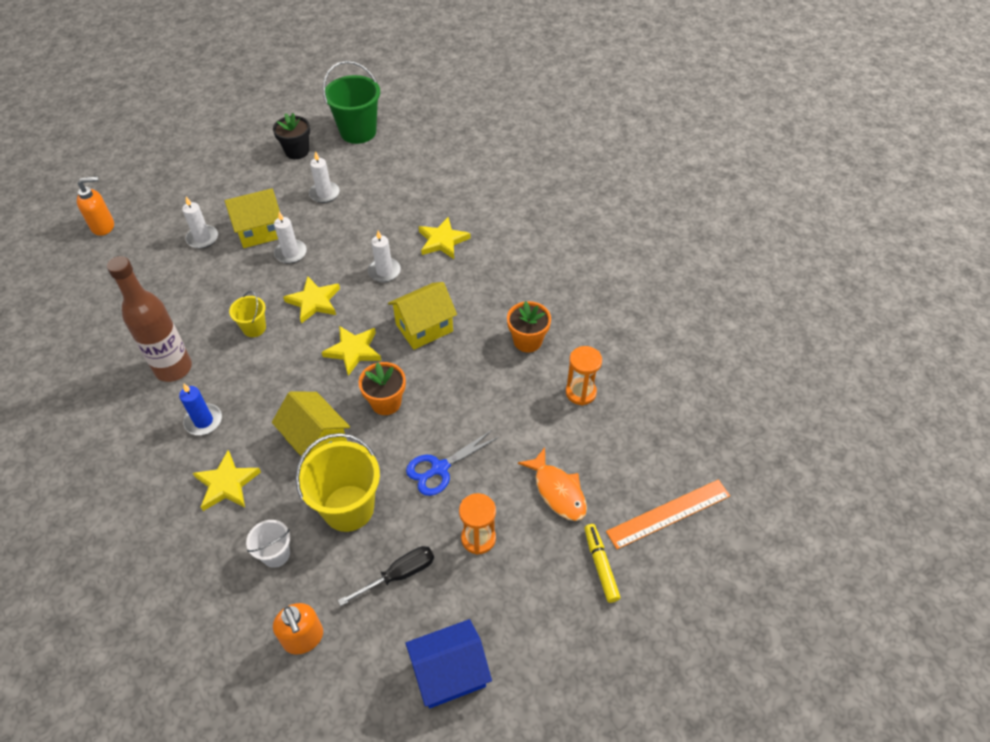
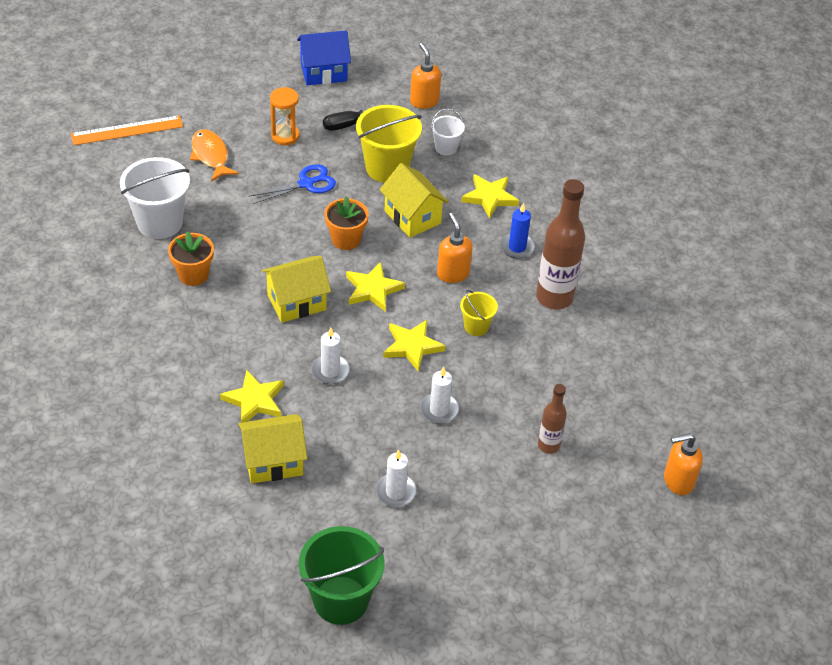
camera: 175 degrees left, 5 degrees down
white candle [182,197,218,248] -> brown bottle [538,384,567,454]
yellow house [225,188,280,248] -> yellow house moved to [238,414,307,484]
black flower pot [273,113,310,159] -> none
orange hourglass [566,346,602,406] -> white bucket [120,157,190,239]
yellow marker [584,524,620,603] -> none
none -> orange soap dispenser [437,213,473,283]

